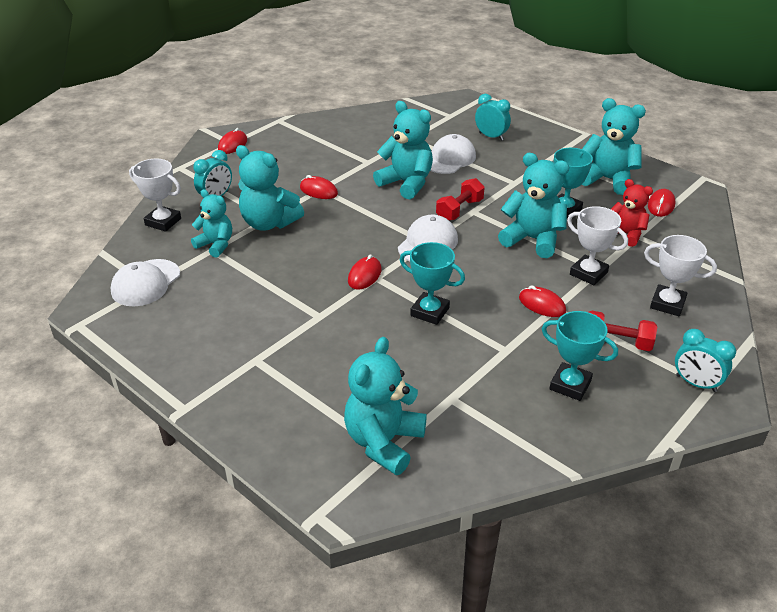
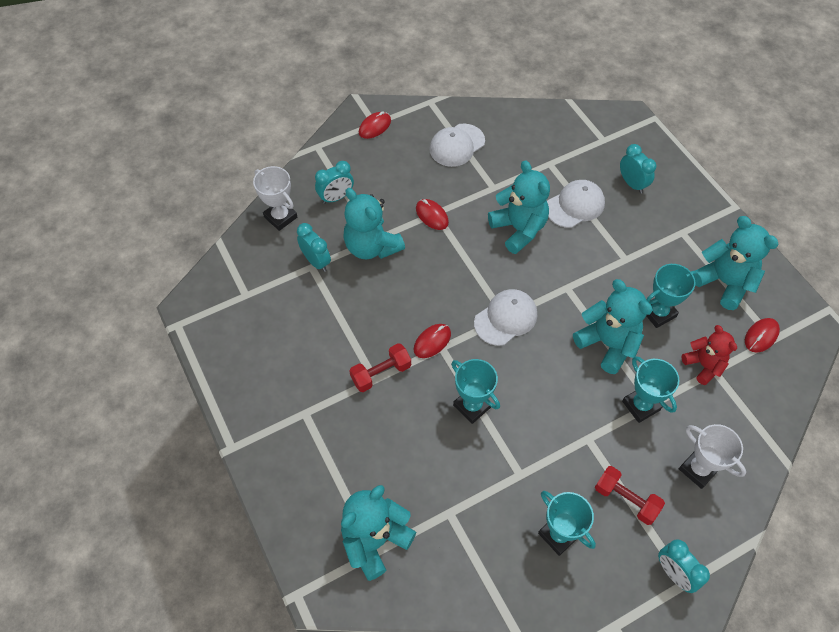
camera: 20 degrees right, 20 degrees up
white cap [111,259,180,306] -> white cap moved to [429,124,485,167]
turquoise teddy bear [191,189,232,258] -> turquoise clock [297,223,331,272]
red dumbbell [436,178,485,221] -> red dumbbell moved to [349,343,411,392]
red mouse [519,285,566,317] -> none
white trophy [567,206,628,285] -> turquoise trophy [622,356,680,423]

